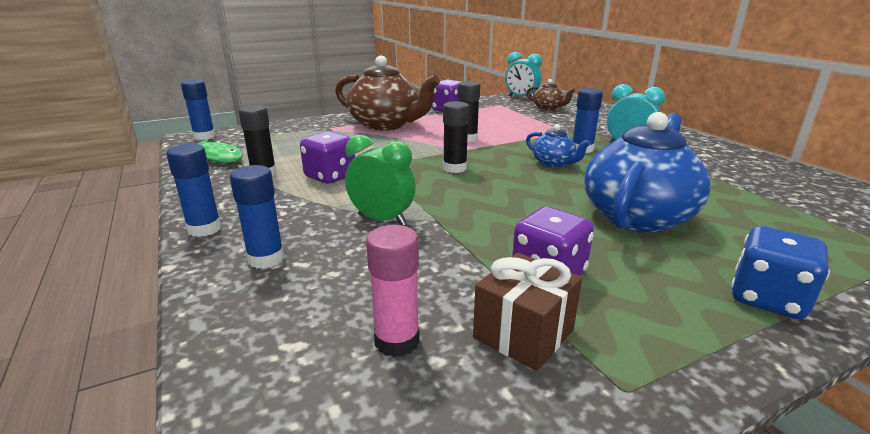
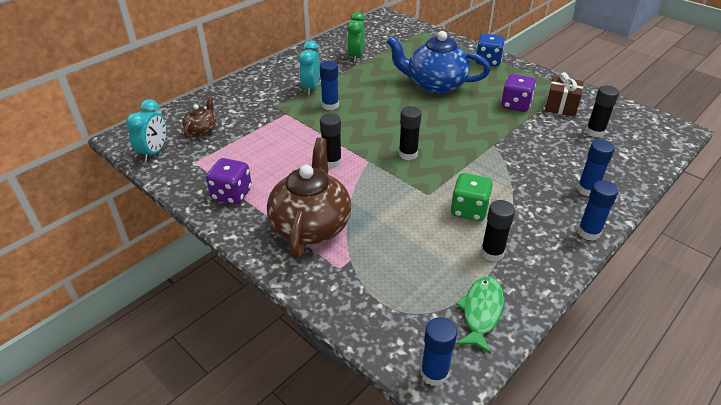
camera: 110 degrees left, 15 degrees up
purple dice [300,131,355,184] -> green dice [450,173,493,221]
green clock [345,135,416,226] -> green clock moved to [347,12,365,62]
pink glue stick [366,225,420,357] -> black glue stick [586,85,619,137]
blue teapot [526,124,591,168] -> none

